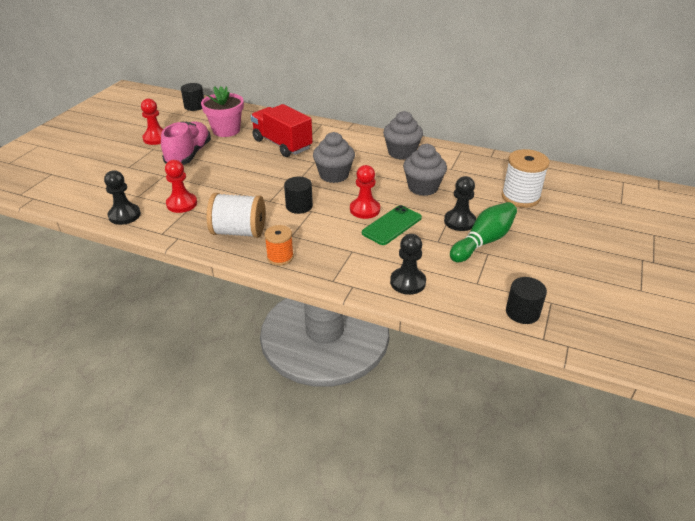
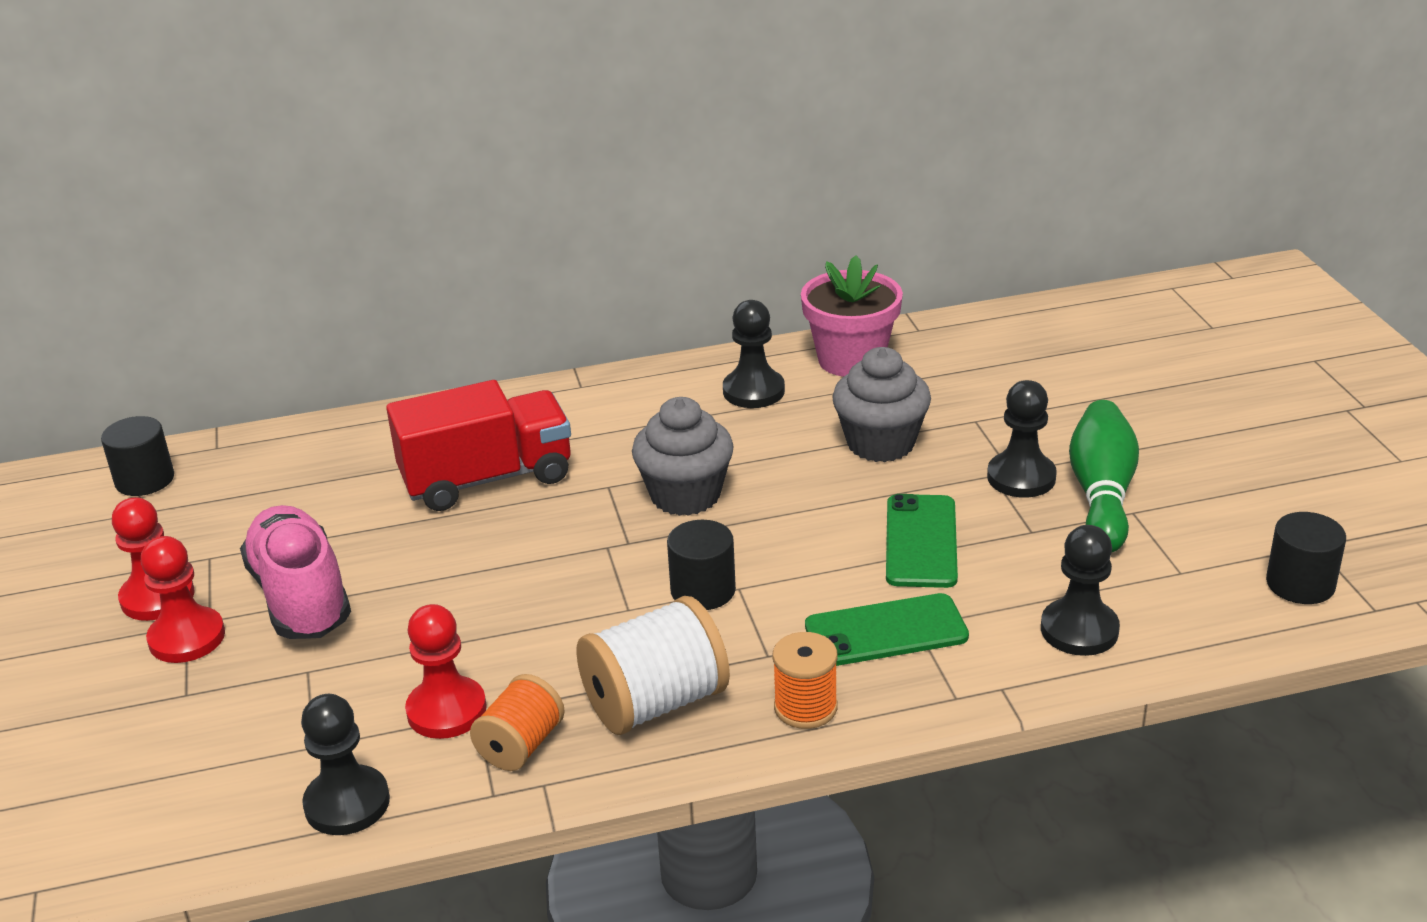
camera: 35 degrees left, 5 degrees down
pink flower pot [201,86,244,137] -> pink flower pot moved to [801,255,903,377]
red truck [251,104,313,157] -> red truck turned 150 degrees clockwise [386,380,571,511]
red pawn [350,165,380,219] -> red pawn moved to [141,536,225,663]
grey cupcake [383,111,423,160] -> black pawn [723,300,785,408]
white spool [501,149,550,208] -> none
none -> orange spool [470,674,565,771]
none -> green phone [805,593,969,666]

